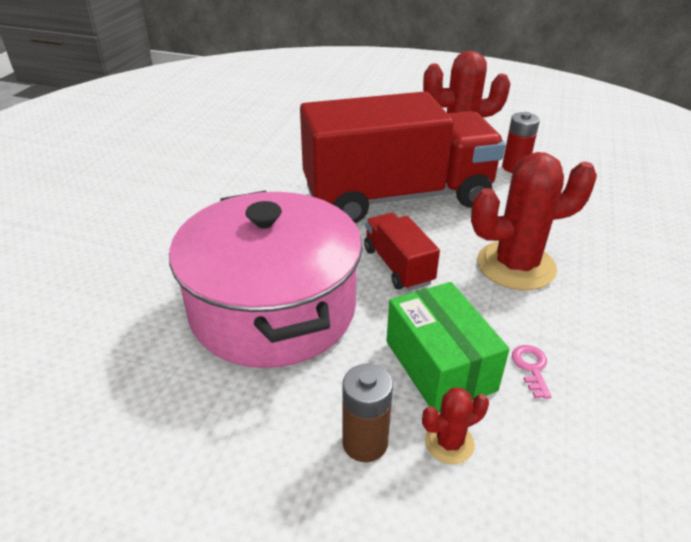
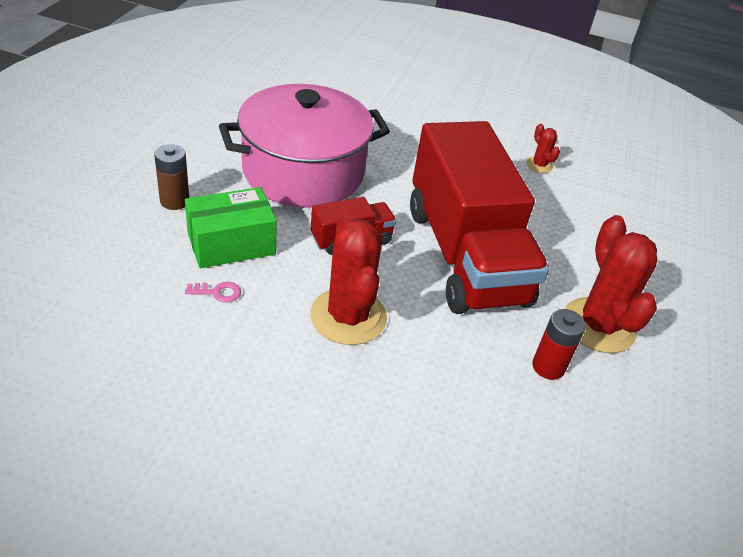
camera: 85 degrees right, 5 degrees up
red cactus [422,388,489,464] -> red cactus moved to [526,124,560,173]

